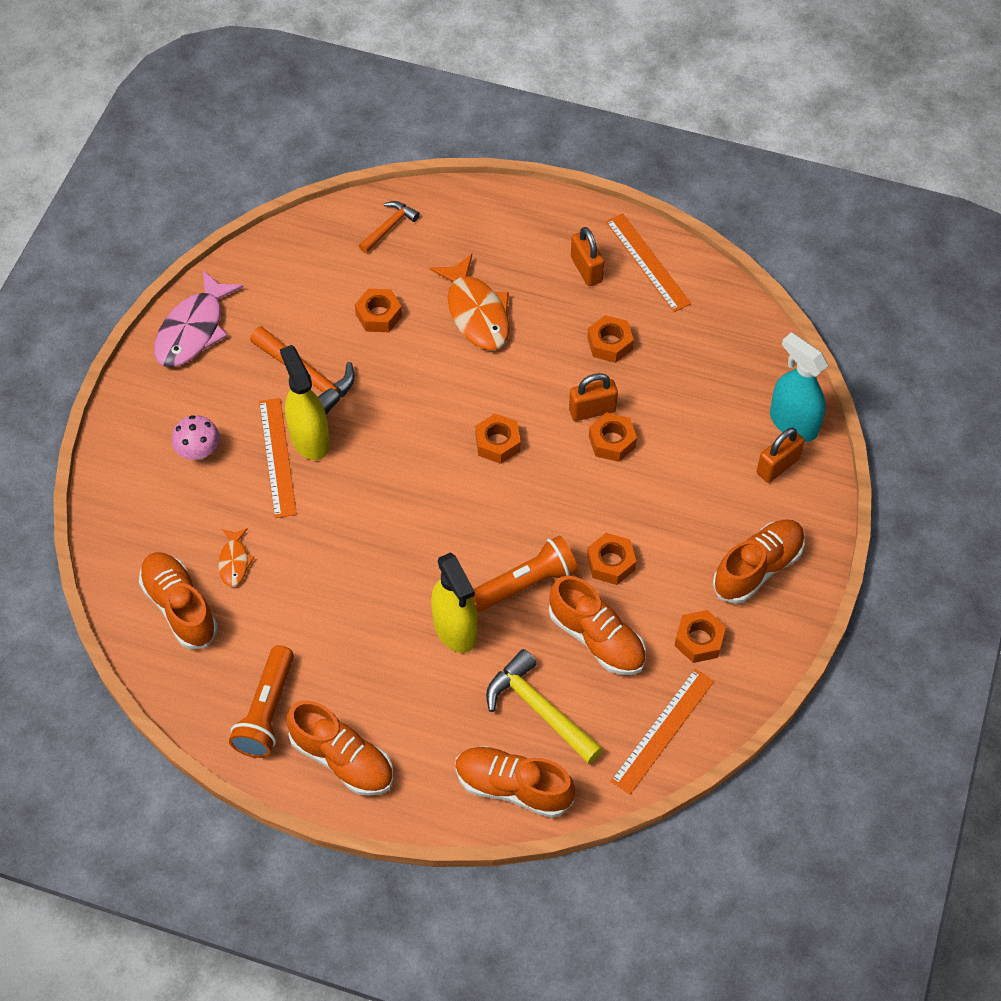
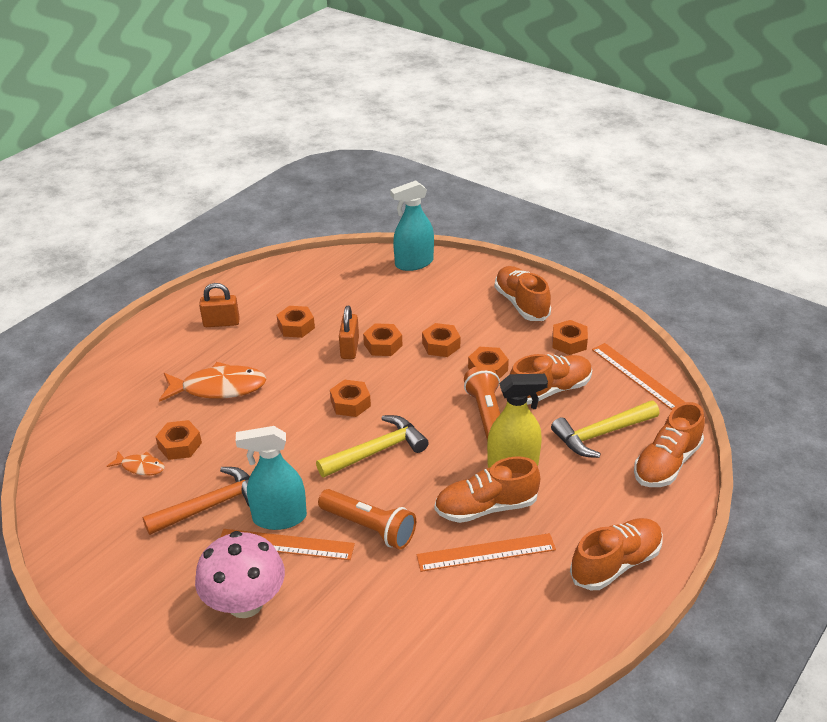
camera: 70 degrees left, 20 degrees down
orange shoe [139,552,218,649] -> orange shoe moved to [435,457,540,523]
pink fish [154,270,244,367] -> none
pink mushroom [172,415,220,460] -> pink mushroom [195,531,285,618], size x1.76
orange fish [218,528,255,586] -> orange fish moved to [107,451,165,475]
orange flashlight [229,645,294,758] -> orange flashlight moved to [318,489,416,549]
yellow spray bottle [280,345,330,460] -> turquoise spray bottle [236,426,307,530]
orange hammer [359,201,420,253] -> none
orange ruler [606,213,691,312] -> orange ruler moved to [417,533,556,572]
orange padlock [757,427,804,483] -> none
none -> yellow hammer [316,415,429,477]
none -> orange nut [422,323,460,357]

